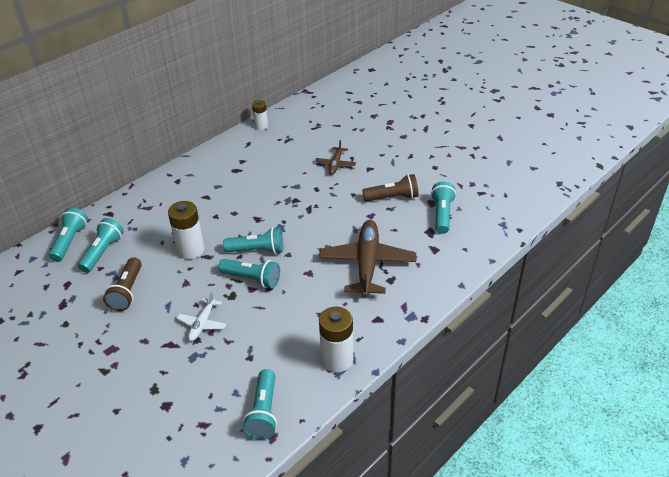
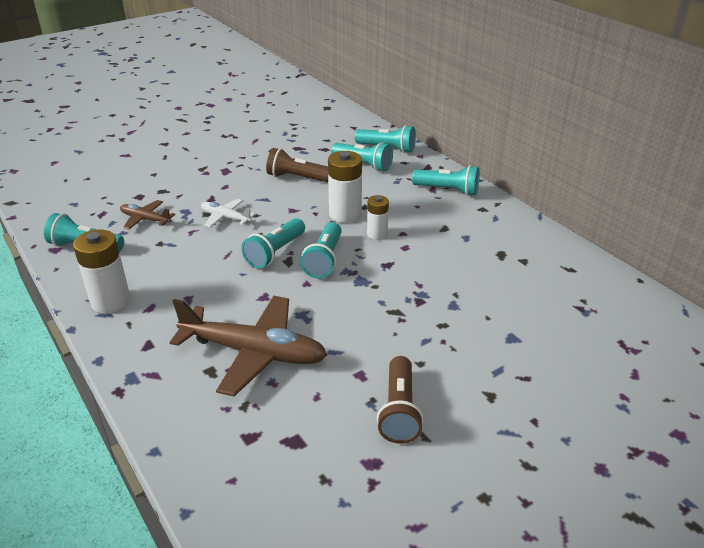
camera: 100 degrees right, 5 degrees down
white battery [252,100,268,130] -> white battery moved to [367,195,389,240]
brown plane [315,140,356,175] -> brown plane moved to [120,200,175,230]
turquoise flashlight [431,181,456,234] -> turquoise flashlight moved to [412,165,480,196]

